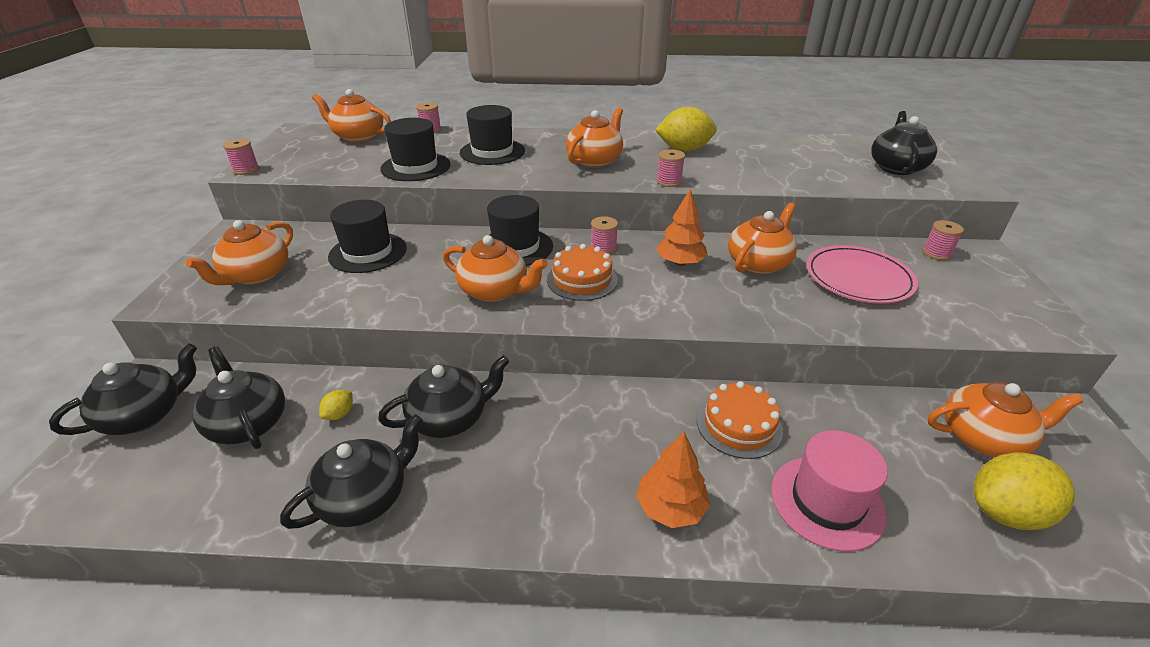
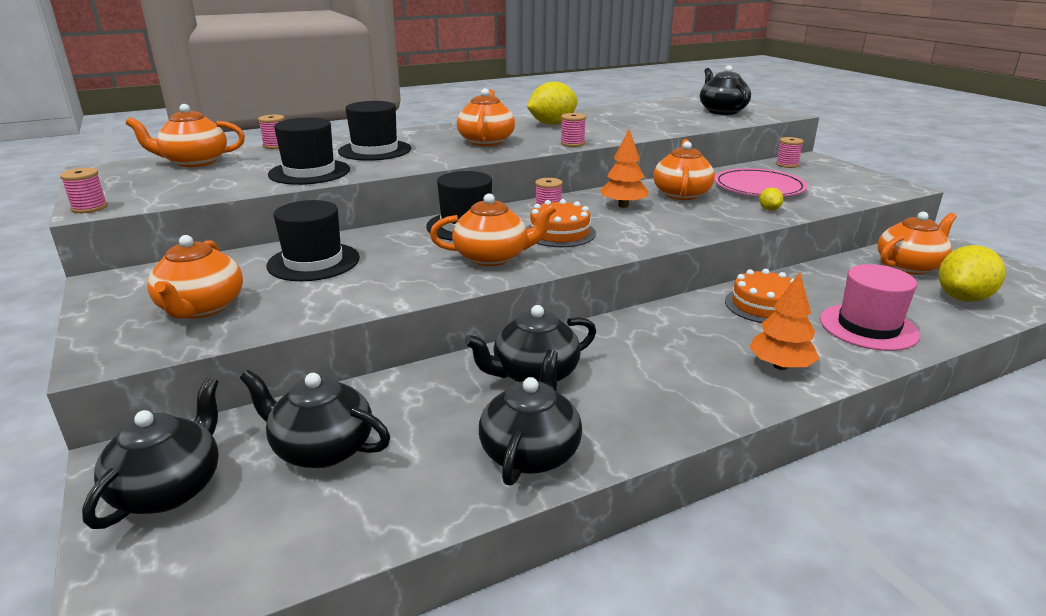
camera: 30 degrees left, 10 degrees down
yellow lemon [319,390,353,420] -> yellow lemon moved to [759,188,783,211]
black teapot [378,355,509,438] -> black teapot turned 150 degrees counterclockwise [464,305,596,382]

